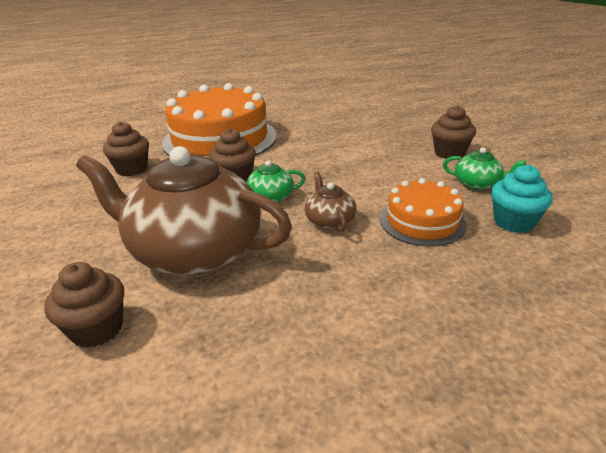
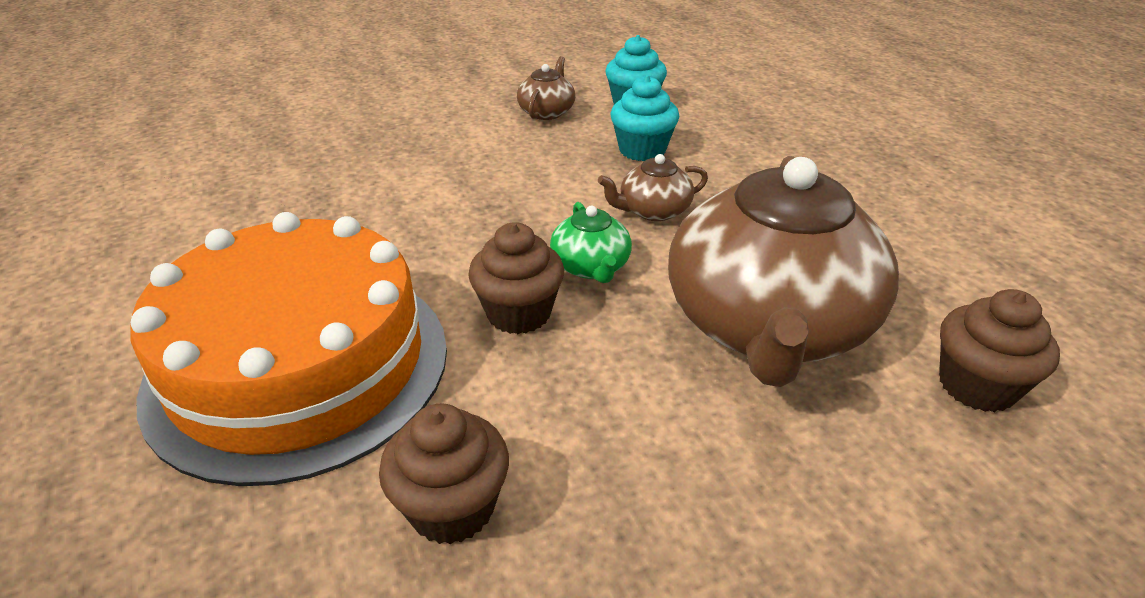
camera: 95 degrees left, 5 degrees up
orange cake [380,178,467,246] -> turquoise cupcake [610,75,679,161]
brown cupcake [431,105,476,159] -> none
green teapot [443,147,526,190] -> brown teapot [517,56,575,120]

